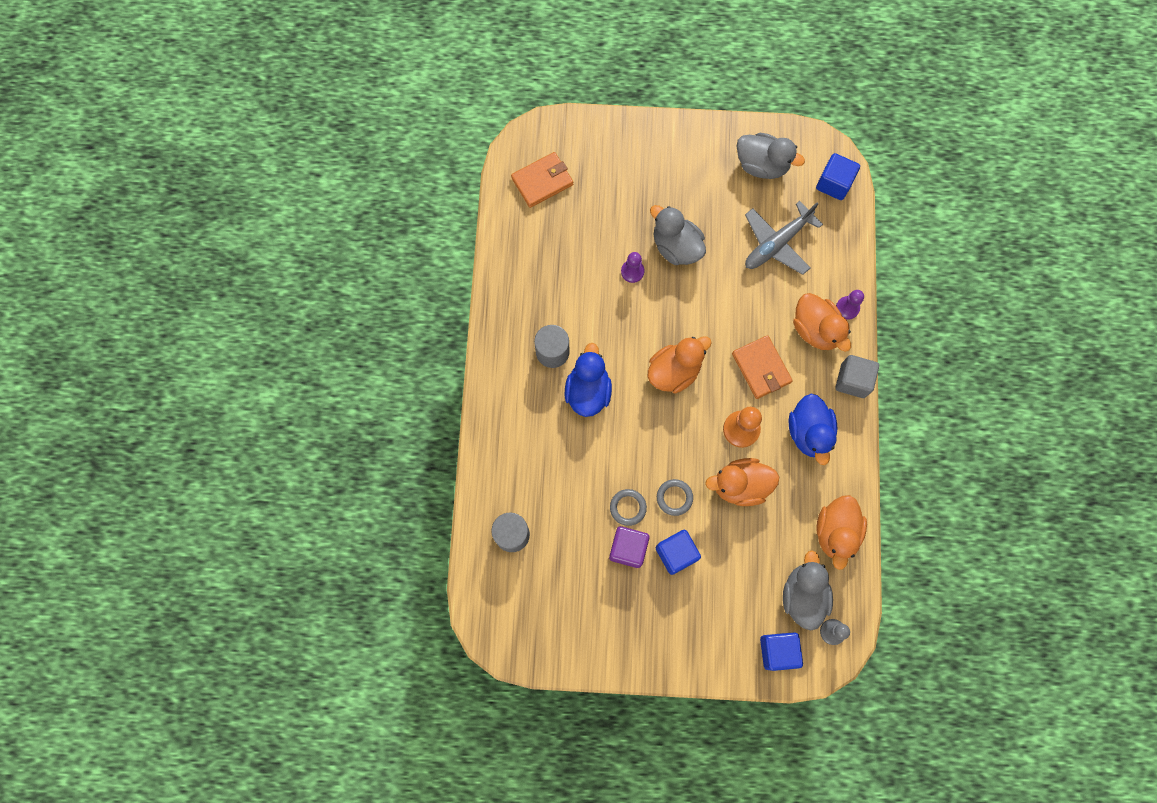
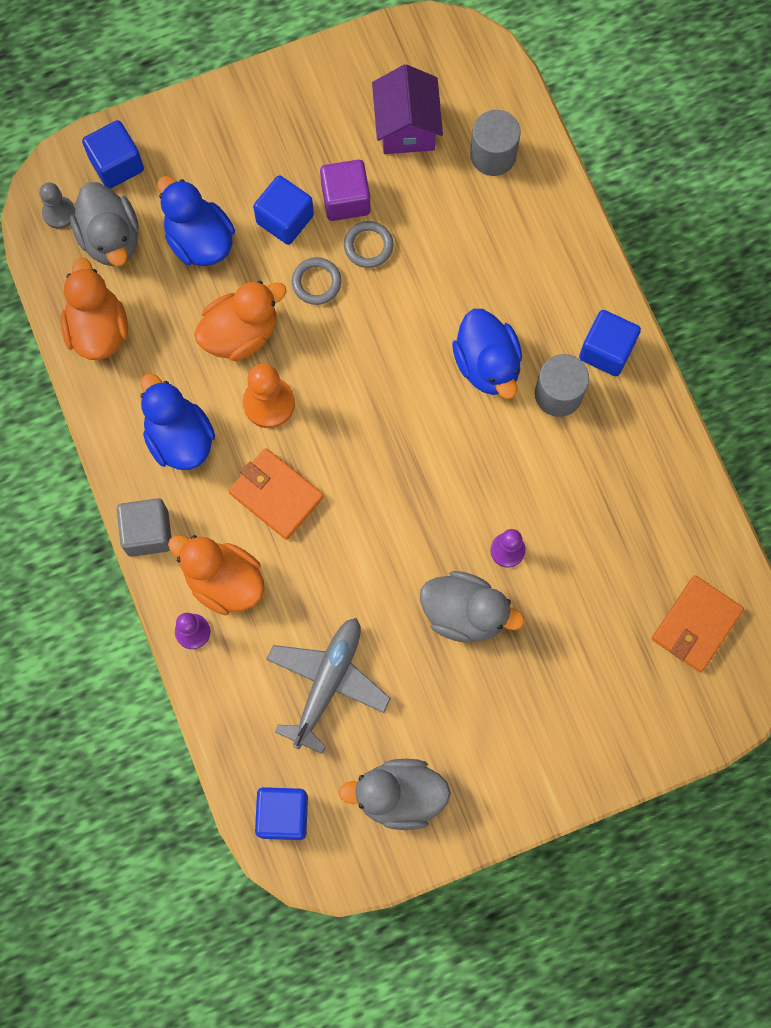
camera: 155 degrees right, 0 degrees up
orange duck [648,336,712,393] -> none
none -> blue duck [157,176,235,266]
none -> purple house [372,64,443,154]
none -> blue cube [579,310,641,376]

